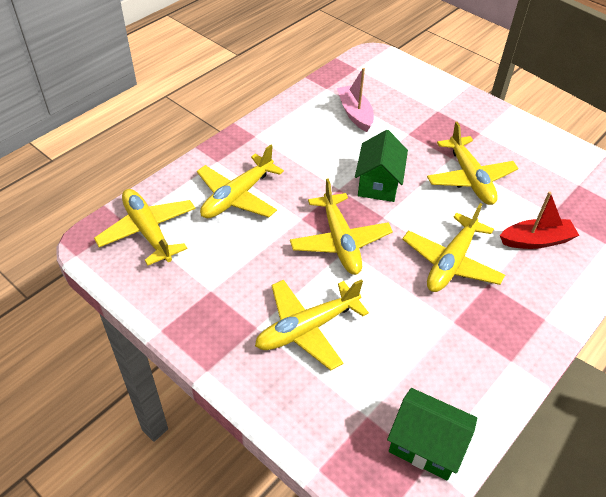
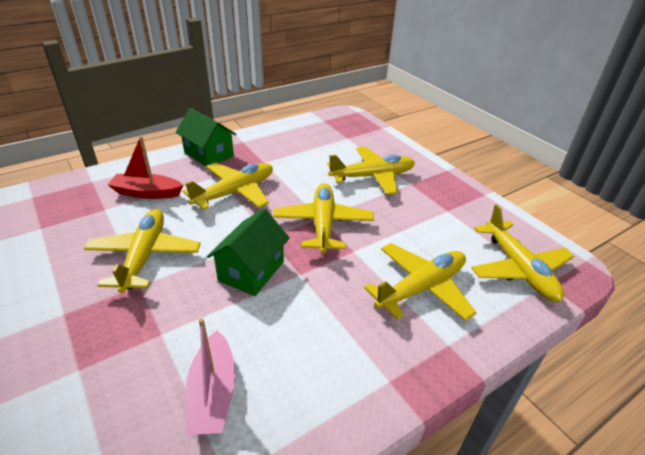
camera: 165 degrees left, 10 degrees down
green house [387,388,477,481] -> green house moved to [176,108,237,166]

